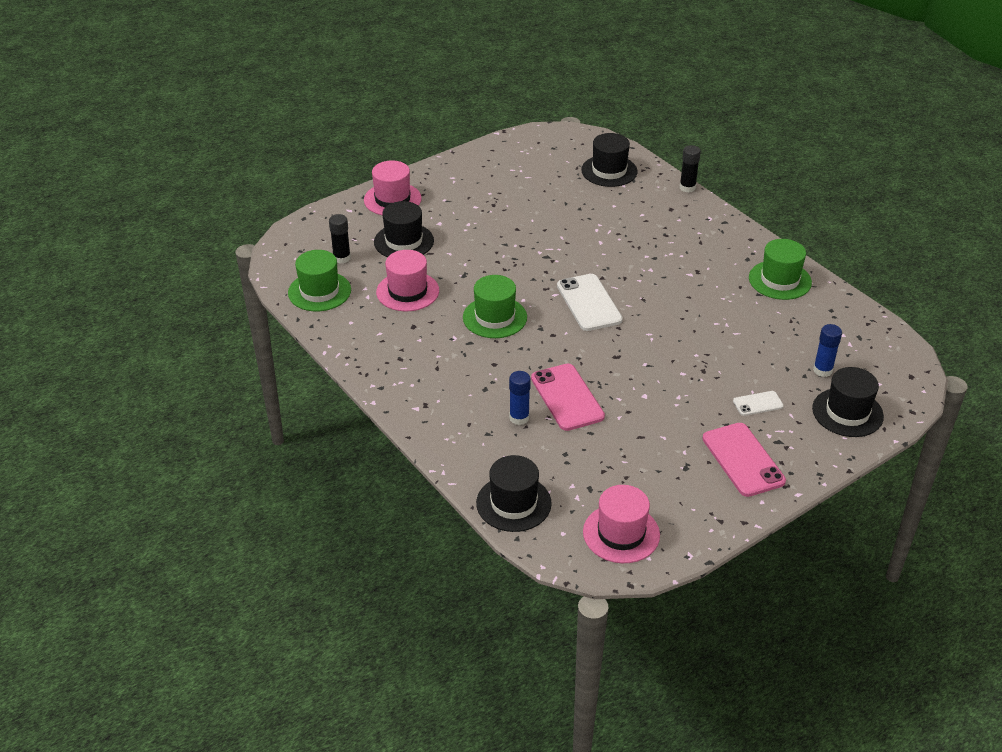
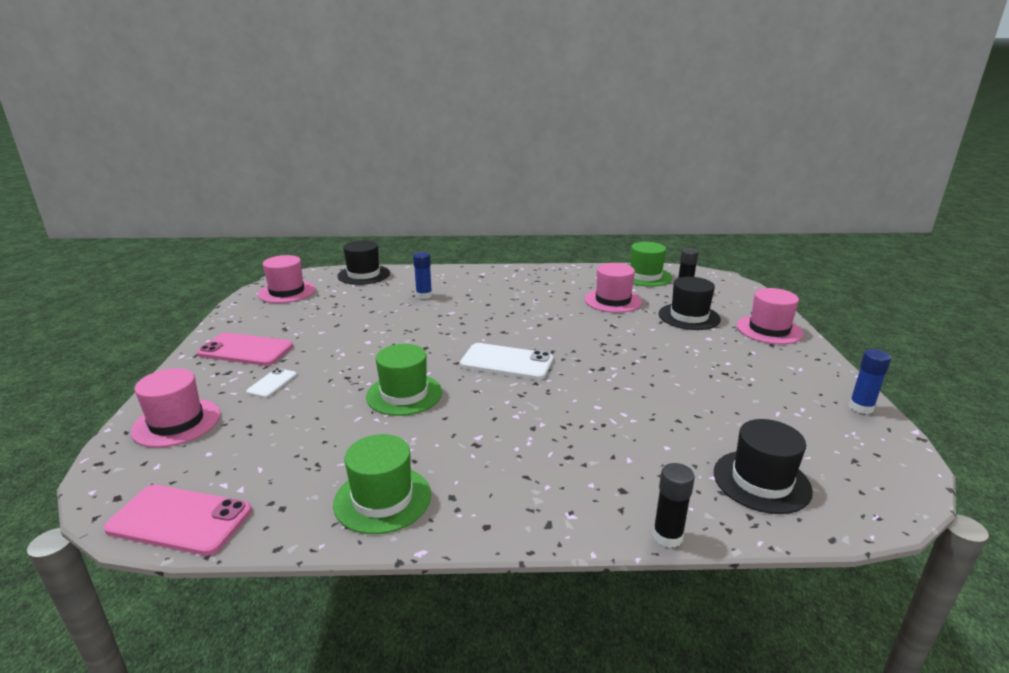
camera: 125 degrees right, 15 degrees down
green hat [463,275,527,338] -> green hat moved to [366,344,442,416]
pink phone [531,363,605,431] -> pink phone moved to [104,485,252,556]
black hat [812,367,884,437] -> pink hat [131,368,220,448]
blue glue stick [813,324,842,377] -> blue glue stick moved to [849,349,891,414]

